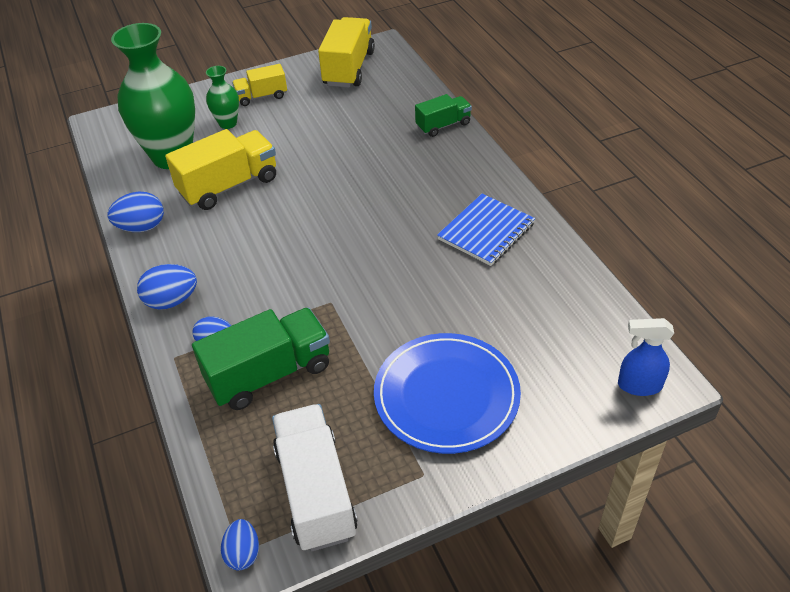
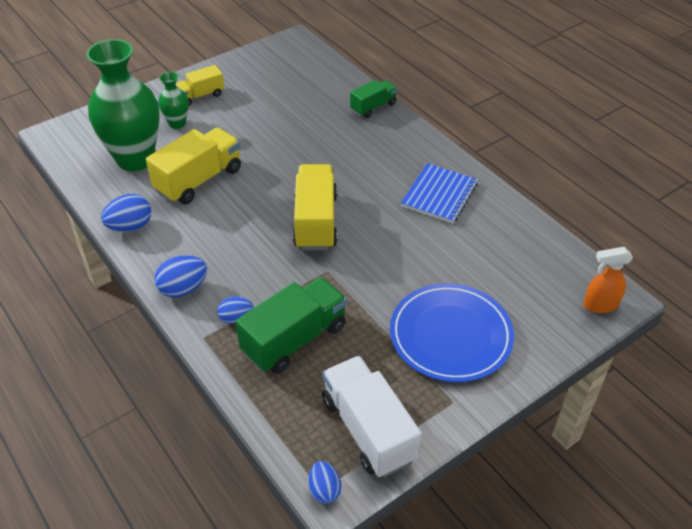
camera: 15 degrees left, 0 degrees up
yellow truck [318,17,375,88] -> yellow truck moved to [293,164,337,250]
blue spray bottle [618,318,674,396] -> orange spray bottle [583,247,633,313]

